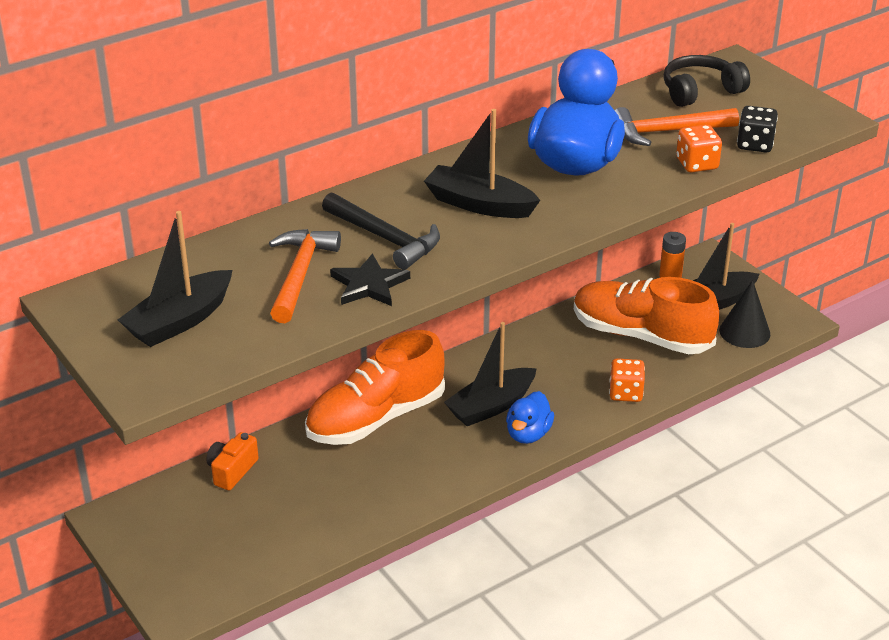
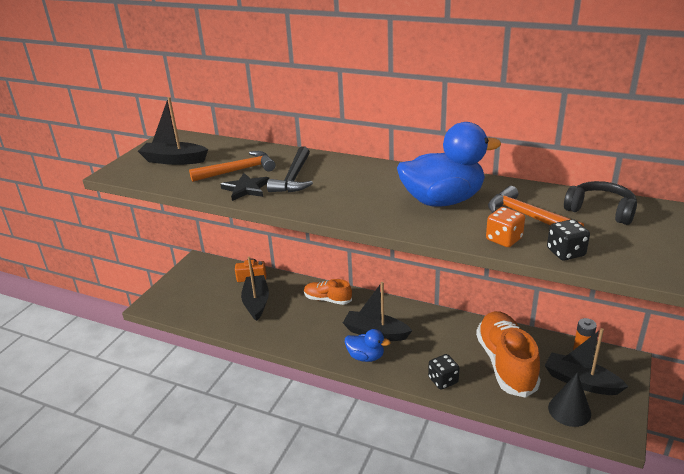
camera: 60 degrees right, 5 degrees down
orange shoe [305,330,445,445] -> orange shoe [304,279,352,305], size x0.54
black boat [424,109,540,218] -> black boat moved to [241,257,269,321]
blue duck [506,391,554,444] -> blue duck turned 150 degrees counterclockwise [345,329,391,362]
orange dice [609,358,645,402] -> black dice [428,354,460,390]

